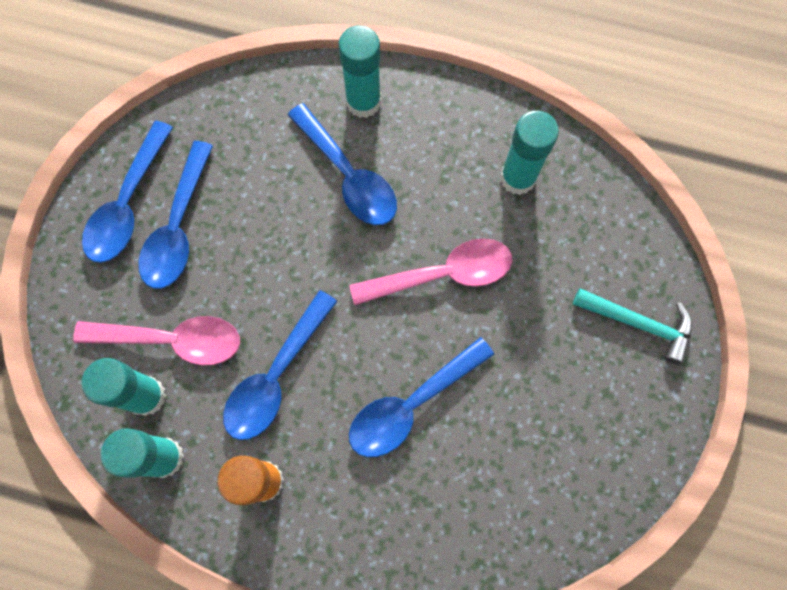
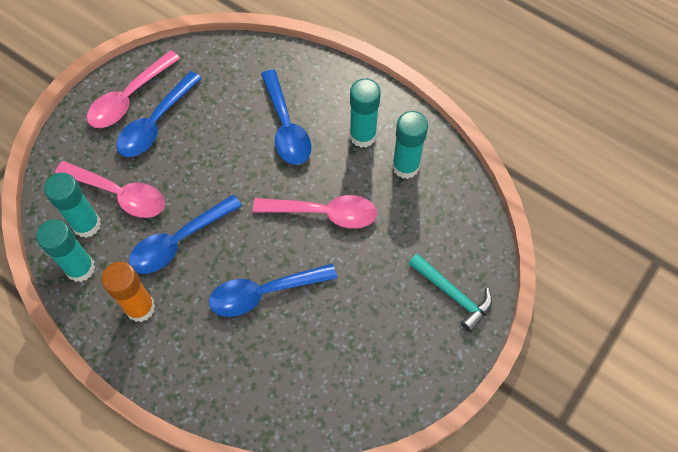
camera: 20 degrees right, 10 degrees down
blue spoon [82,120,173,263] -> pink spoon [87,50,181,128]
turquoise glue stick [338,25,381,118] -> turquoise glue stick moved to [350,78,381,148]

